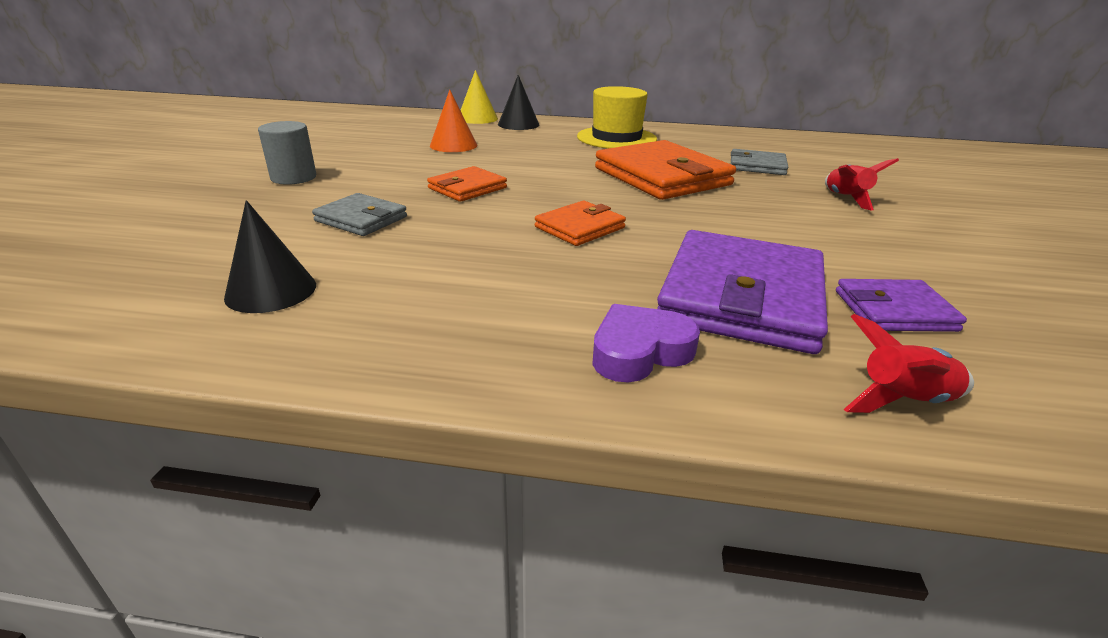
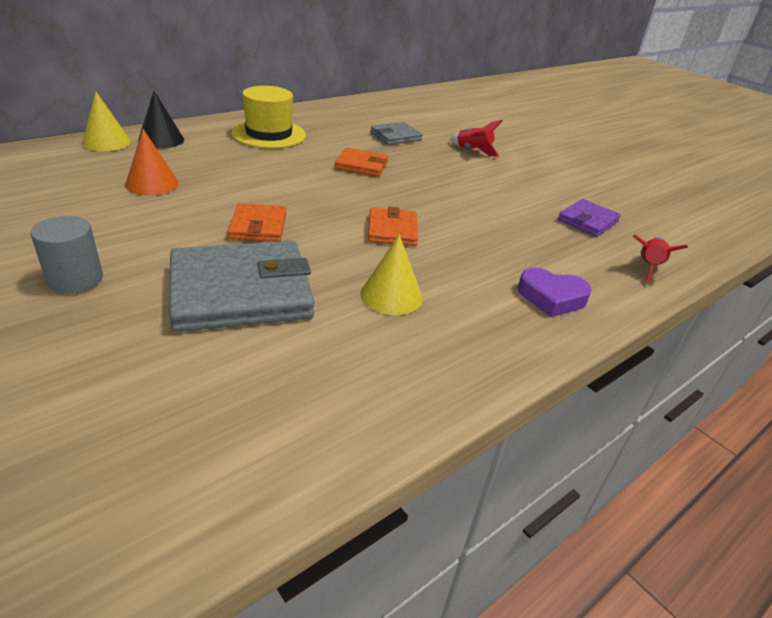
camera: 50 degrees left, 5 degrees up
black cone [224,200,316,313] -> none
grey wallet [312,193,407,236] -> grey wallet [169,241,315,332], size x1.90
purple heart [592,304,700,382] -> purple heart turned 90 degrees counterclockwise [518,267,592,317]
orange wallet [595,140,736,200] -> orange wallet [335,148,388,177], size x0.53
purple wallet [657,230,828,354] -> none
none -> yellow cone [360,235,423,315]

